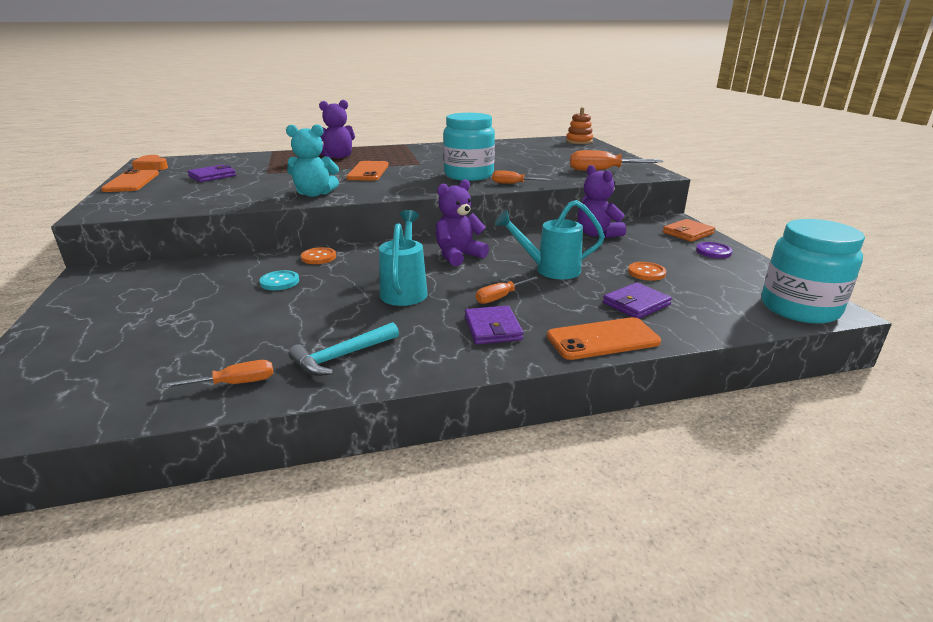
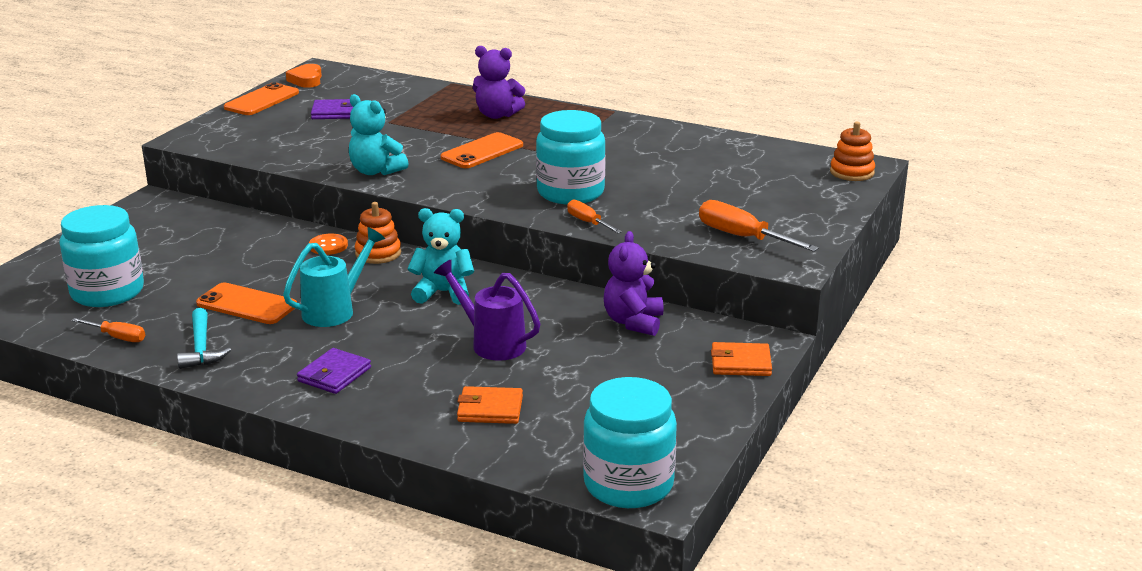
camera: 40 degrees right, 0 degrees up
turquoise button [259,270,299,290] -> none
turquoise hammer [289,322,399,376] -> turquoise hammer turned 105 degrees counterclockwise [177,308,231,369]
purple teddy bear [436,179,489,266] -> turquoise teddy bear [407,208,474,305]
orange screwdriver [476,276,539,304] -> none
turquoise watering can [495,200,605,279] -> purple watering can [434,260,540,361]
orange phone [547,317,661,360] -> orange phone moved to [196,283,297,324]
purple wallet [603,282,672,319] -> orange wallet [457,386,523,424]
orange button [628,262,666,281] -> none
purple button [696,242,732,258] -> none
none -> turquoise jar [60,205,144,307]
none -> orange stacking toy [355,202,401,264]

